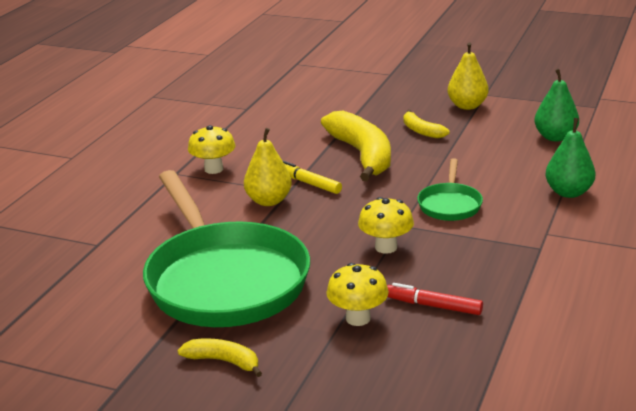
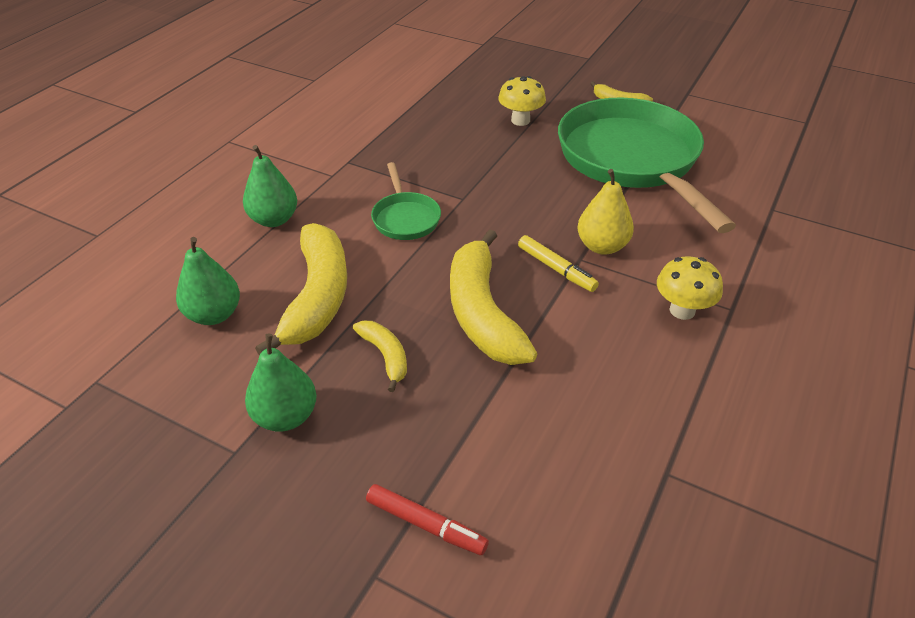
camera: 175 degrees left, 15 degrees up
yellow mushroom [358,197,414,254] -> none
red marker [387,283,483,315] -> red marker moved to [366,484,489,555]
green pan [417,158,483,221] -> green pan turned 150 degrees clockwise [371,162,441,240]
yellow pear [447,42,489,110] -> green pear [245,334,316,432]
none -> yellow banana [255,223,347,355]

